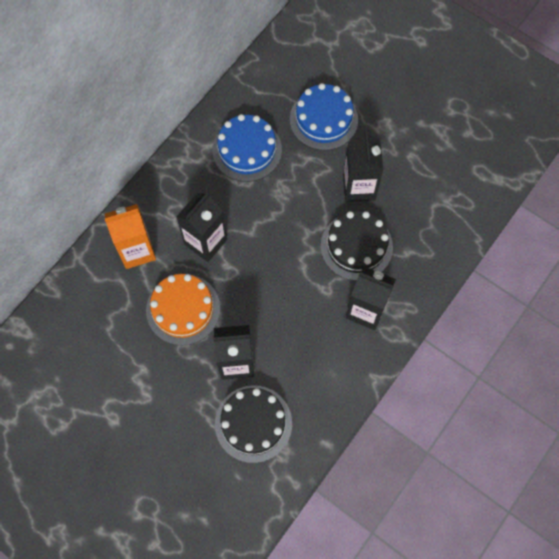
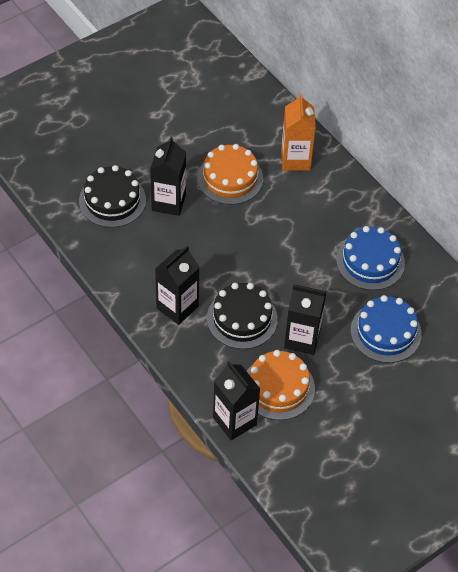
camera: 105 degrees right, 15 degrees down
black carton [176,192,227,262] -> black carton moved to [213,361,260,440]
none -> orange cake [247,350,315,420]

